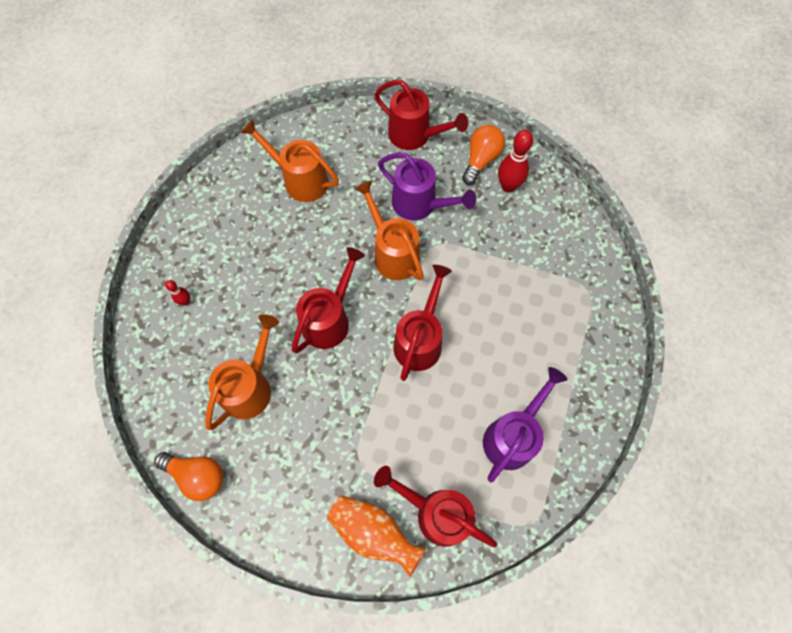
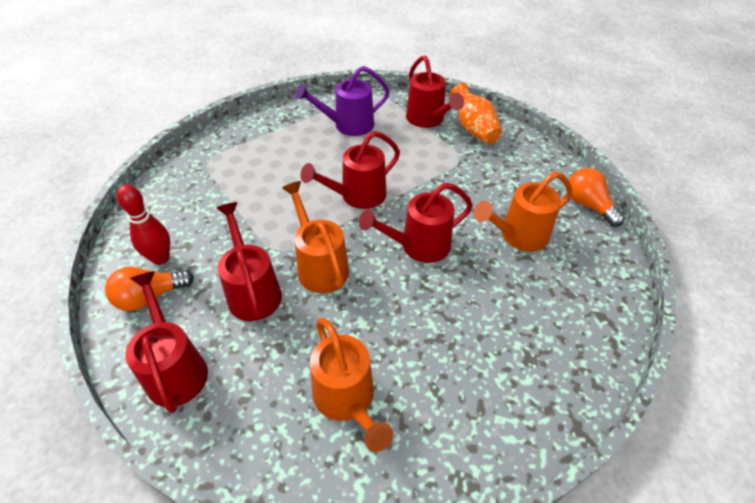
camera: 145 degrees left, 20 degrees down
red bowling pin [165,280,190,305] -> none
orange watering can [355,181,424,280] -> orange watering can turned 150 degrees clockwise [282,181,349,293]
purple watering can [378,153,476,220] -> red watering can [216,202,282,321]

